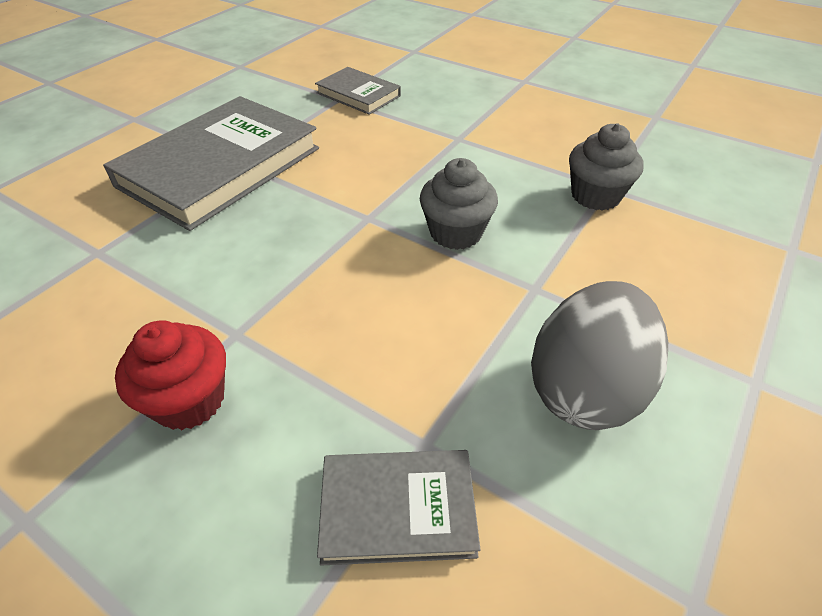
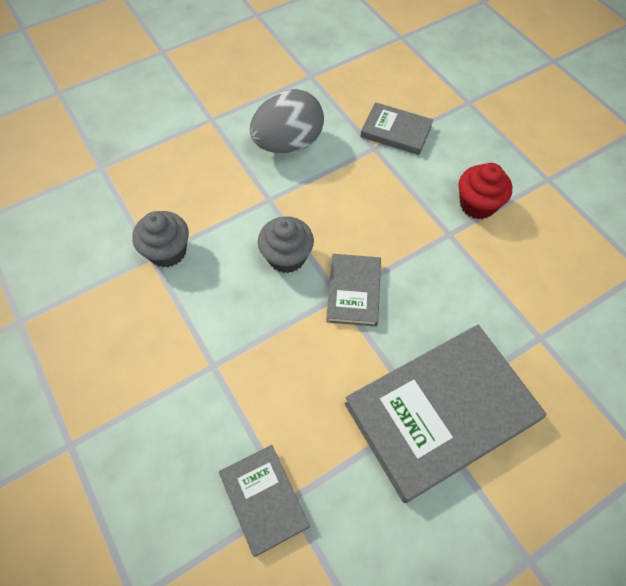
camera: 155 degrees left, 15 degrees up
none -> grey book [326,254,381,327]

